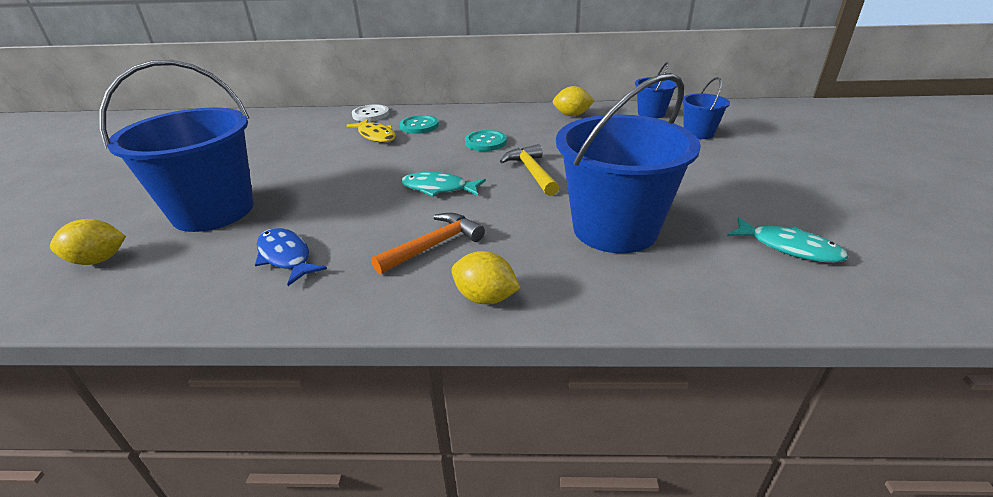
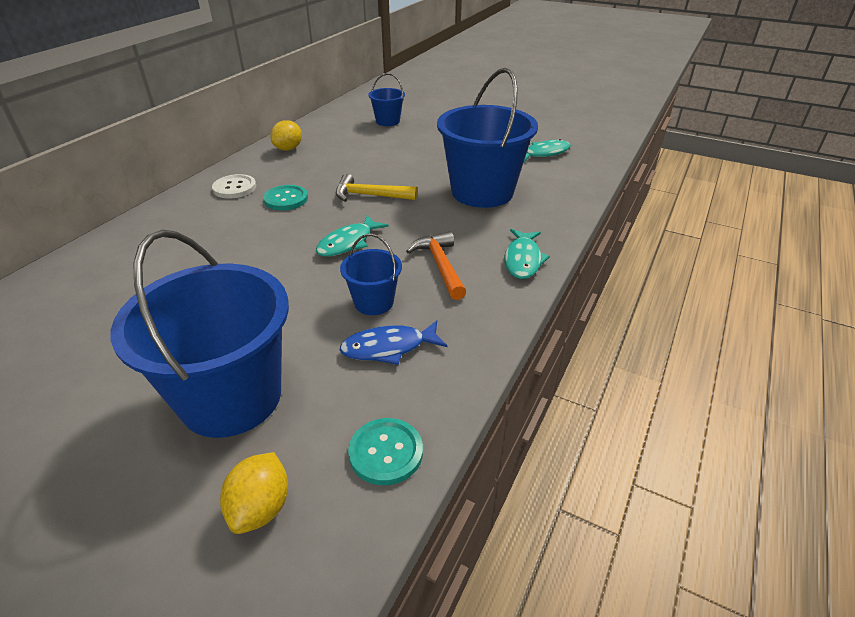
camera: 65 degrees left, 5 degrees up
yellow fish [346,119,396,143] -> none
white button [352,104,389,121] -> white button moved to [212,174,256,198]
turquoise button [400,115,439,134] -> turquoise button moved to [348,418,423,485]
yellow lemon [451,251,521,305] -> turquoise fish [505,229,550,279]
blue bucket [635,62,677,118] -> blue bucket moved to [340,234,402,315]

